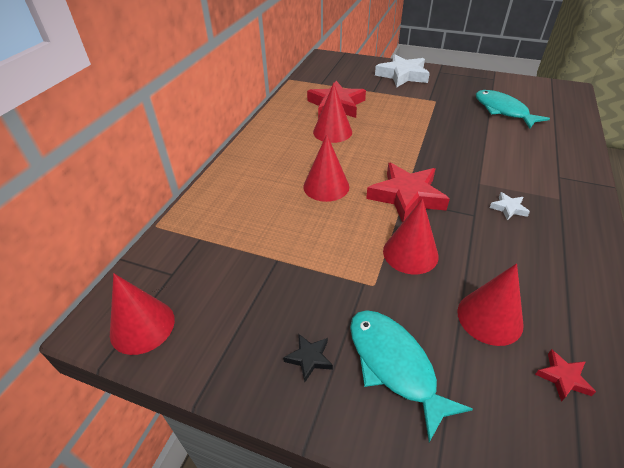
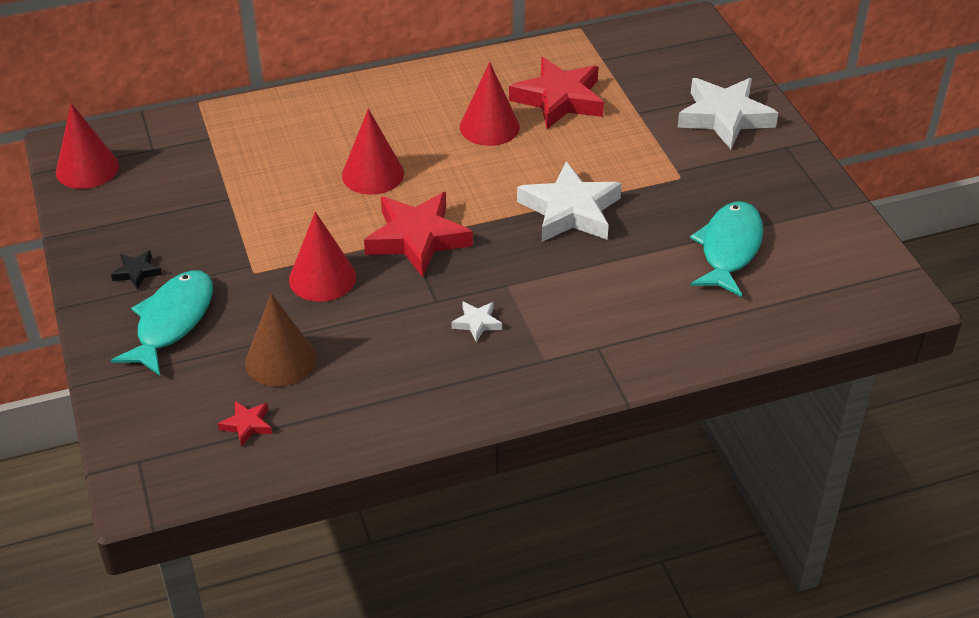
camera: 50 degrees right, 0 degrees up
red cone [457,263,524,346] -> brown cone [245,294,316,387]
none -> white star [517,161,622,242]

